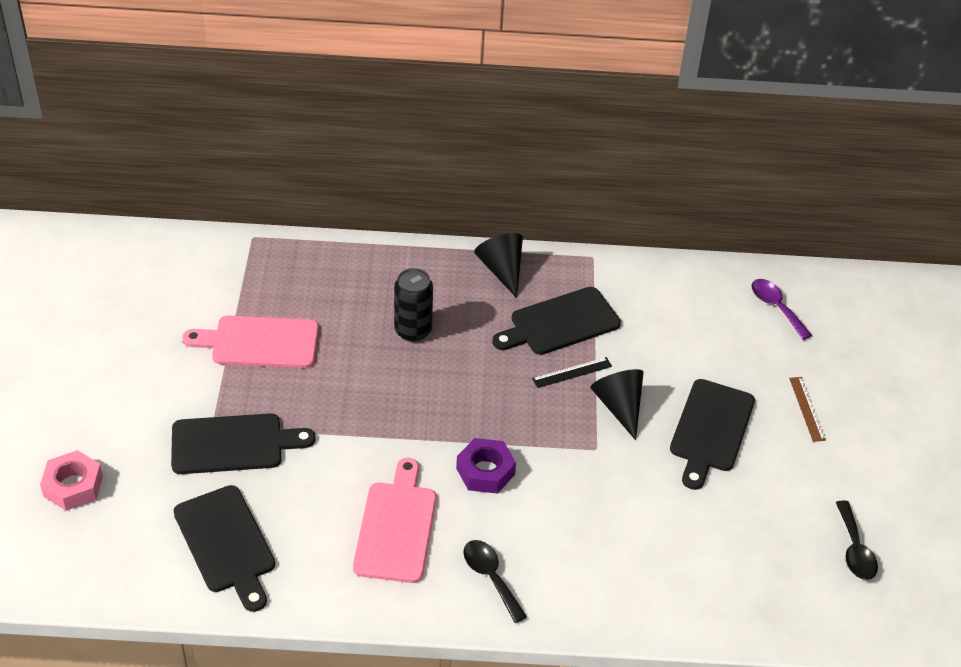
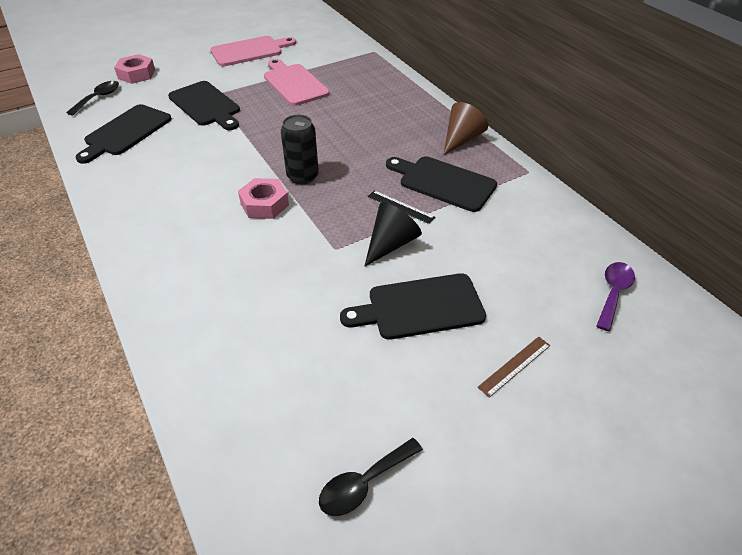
camera: 60 degrees right, 0 degrees up
pink cutting board [353,458,436,583] -> pink cutting board moved to [210,36,296,66]
black can [394,268,433,342] -> black can moved to [281,115,319,184]
purple nut [456,438,516,494] -> pink nut [238,178,289,219]
black spoon [463,540,527,623] -> black spoon moved to [66,81,119,116]
black cone [474,233,523,298] -> brown cone [444,102,488,155]

